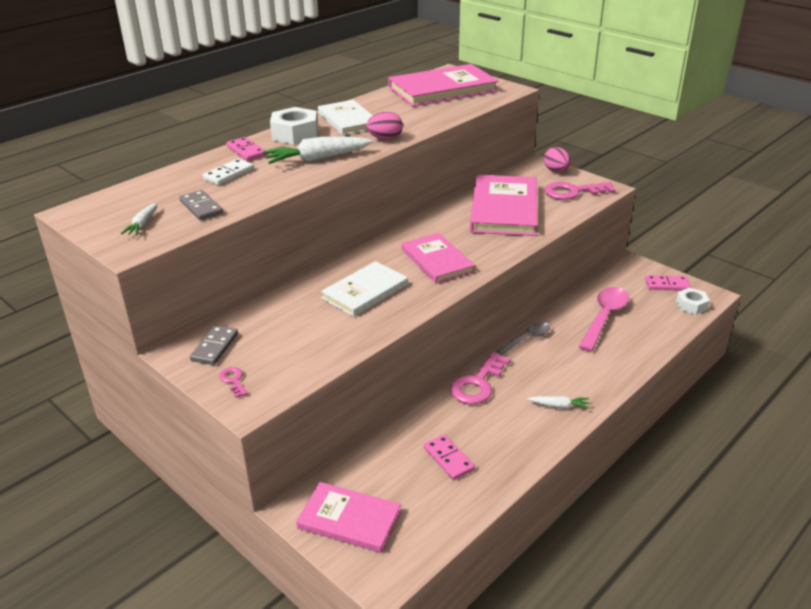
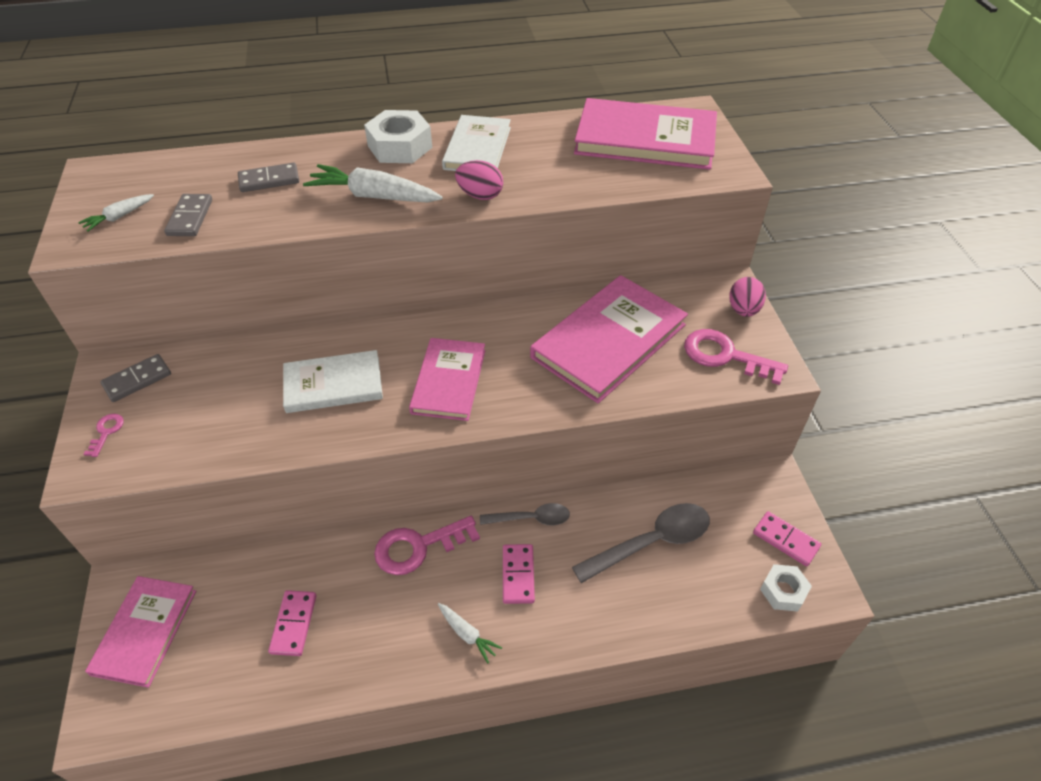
camera: 35 degrees right, 15 degrees up
white domino [203,159,254,185] -> grey domino [238,163,299,192]
pink domino [226,137,267,161] -> pink domino moved to [503,544,535,604]
pink book [296,482,401,553] -> pink book turned 45 degrees clockwise [85,576,196,688]
pink spoon [579,287,629,352] -> grey spoon [572,503,710,583]

